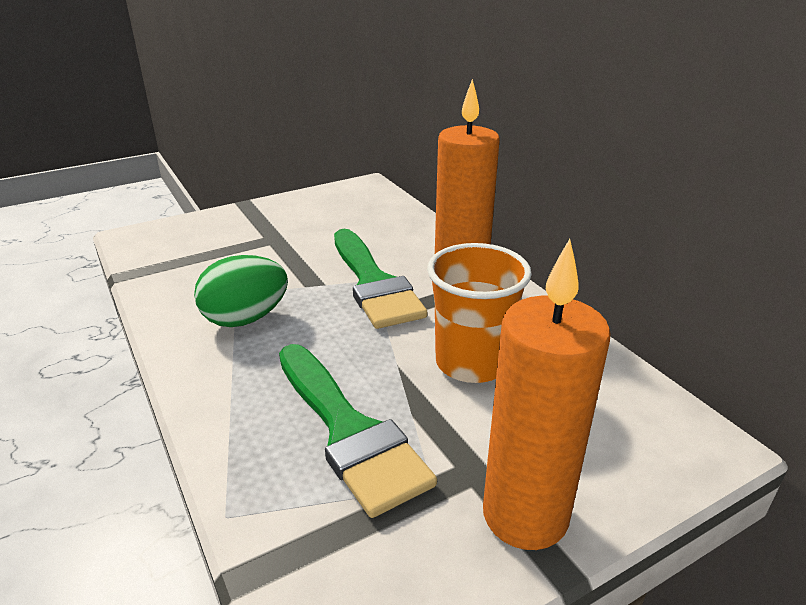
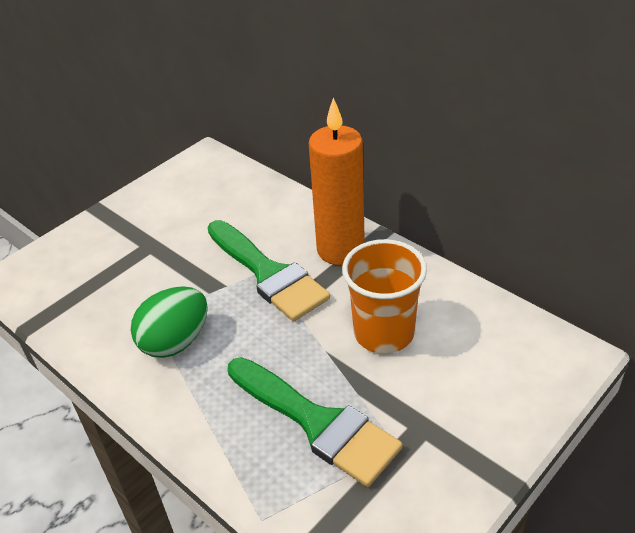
camera: 15 degrees left, 10 degrees up
orange candle [483,239,610,550] -> none

